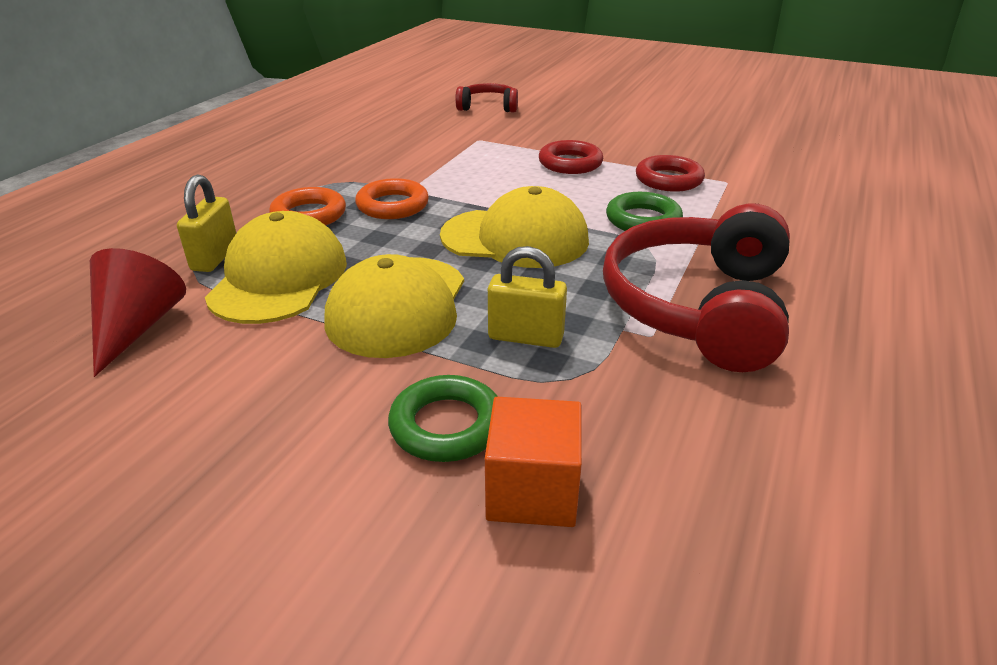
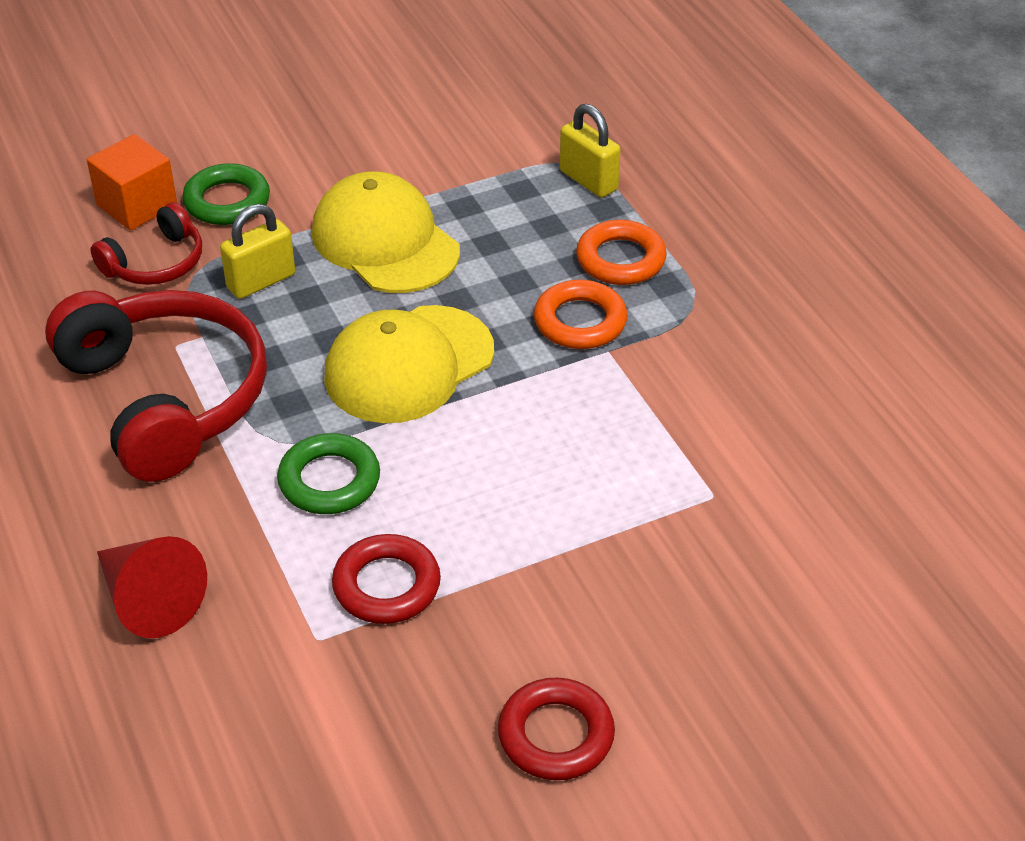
camera: 130 degrees right, 10 degrees up
red cone [90,248,186,377] -> red cone moved to [97,536,207,638]
yellow cap [205,211,347,324] -> none
red headphones [455,83,518,113] -> red headphones moved to [90,202,202,285]
red ring [539,140,603,174] -> red ring moved to [498,677,615,780]

